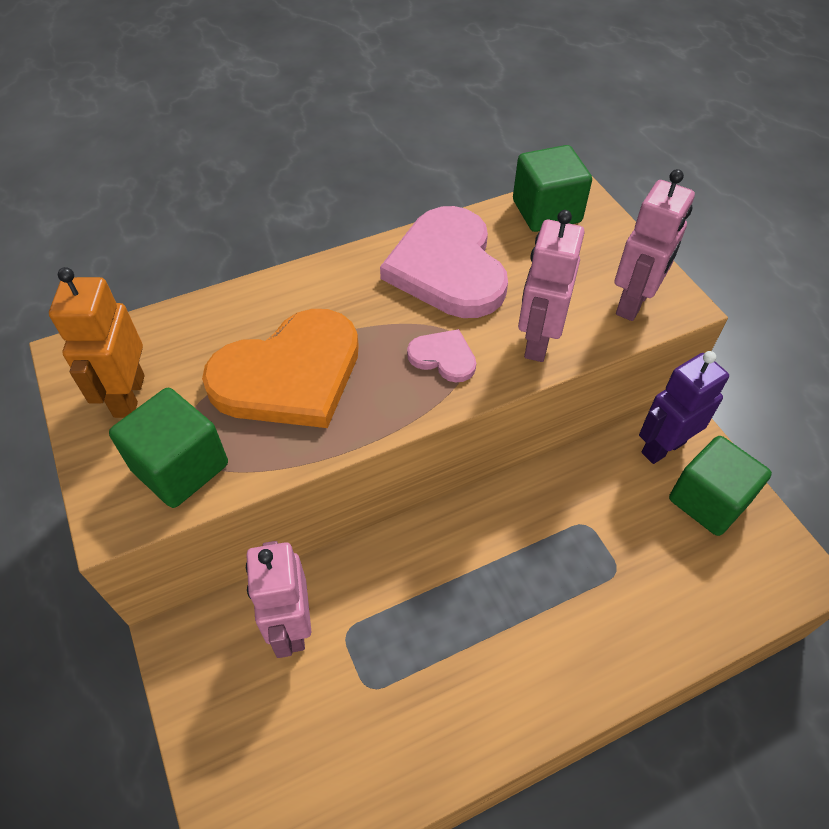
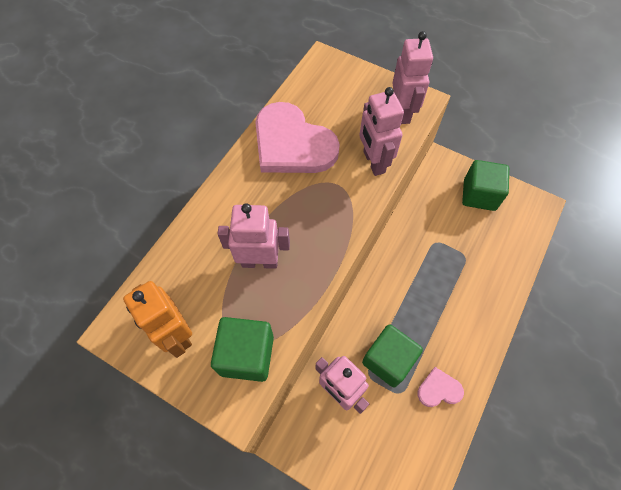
camera: 35 degrees left, 10 degrees up
orange heart [202,309,359,428] -> pink robot [218,203,290,269]
pink heart [407,329,476,383] -> pink heart moved to [418,367,464,407]
green cube [513,145,592,232] -> green cube moved to [362,324,423,388]
purple robot [639,351,729,464] -> none

